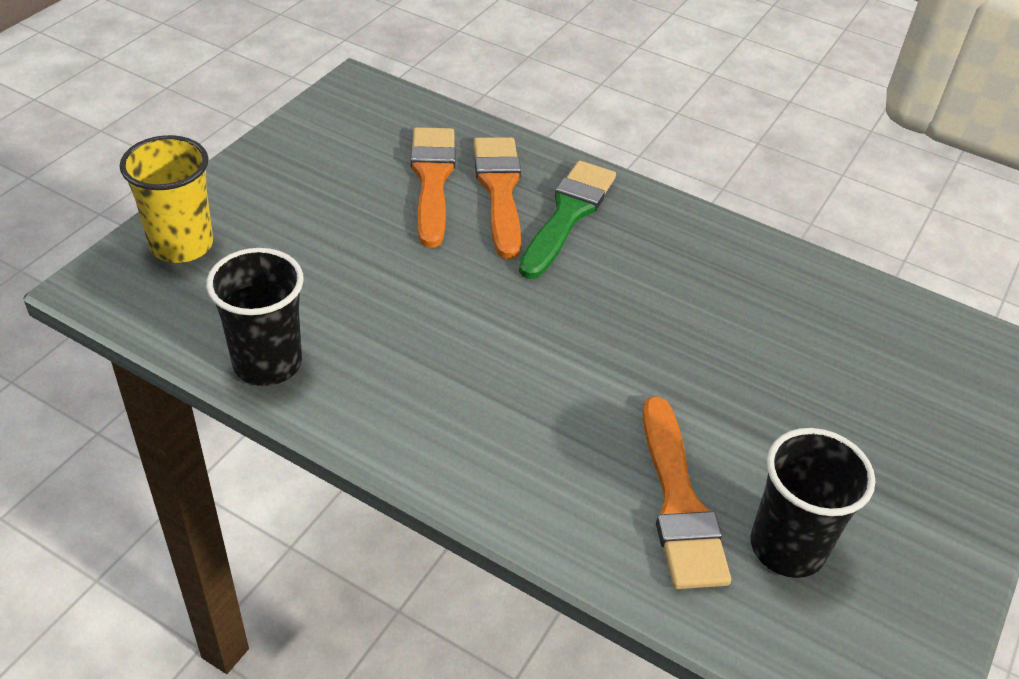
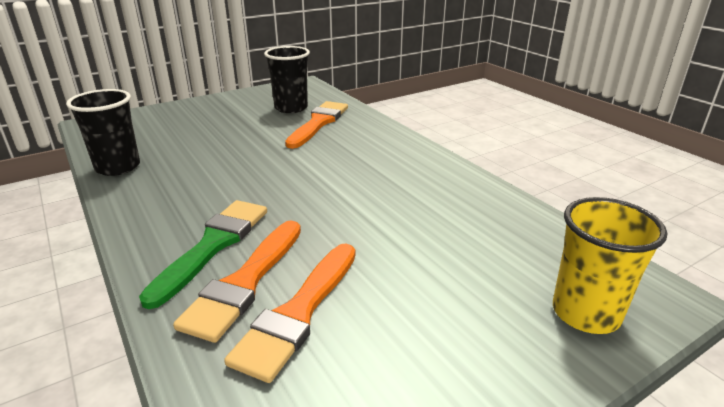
camera: 150 degrees left, 15 degrees down
black cup [206,248,304,386] -> black cup moved to [66,89,140,176]
green brush [519,161,616,279] -> green brush turned 150 degrees clockwise [139,200,267,309]

